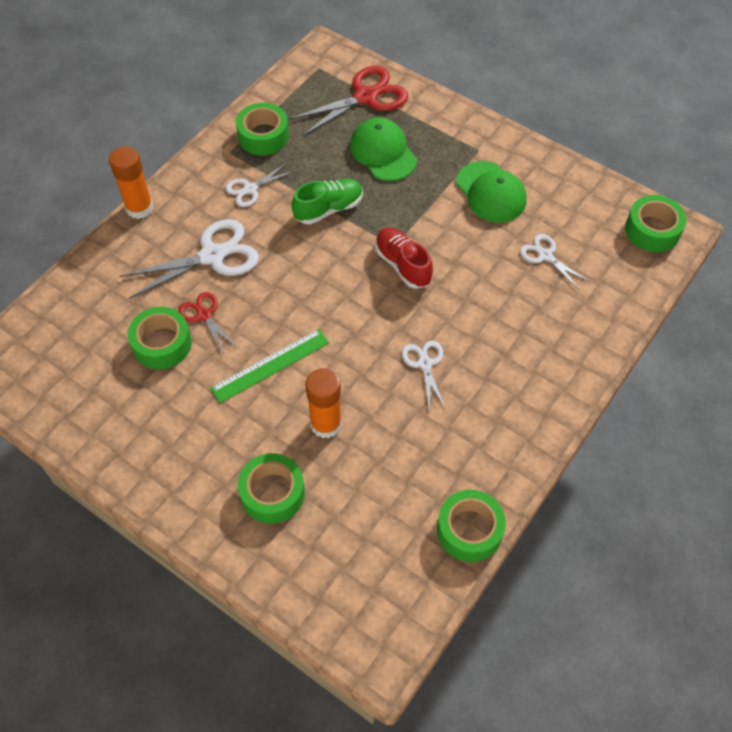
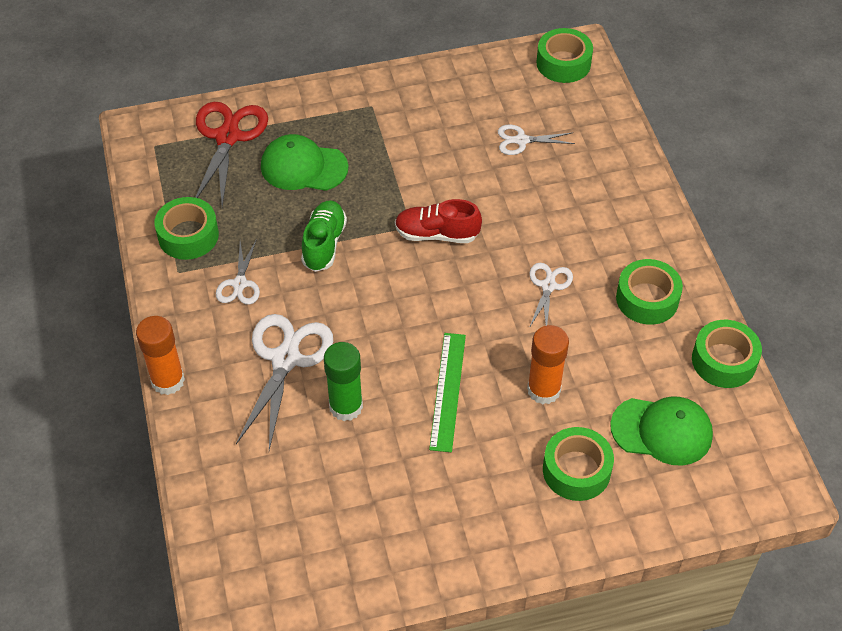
camera: 50 degrees left, 5 degrees down
green tape [128,307,192,370] -> green tape moved to [616,259,683,325]
red scissors [178,292,238,355] -> green glue stick [324,342,363,421]
white scissors [402,340,445,408] -> white scissors turned 75 degrees clockwise [529,263,573,328]
green cap [456,161,527,223] -> green cap moved to [610,396,713,466]

